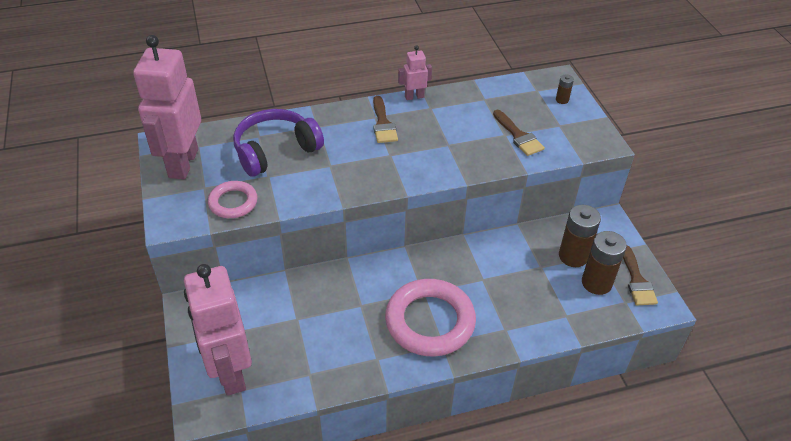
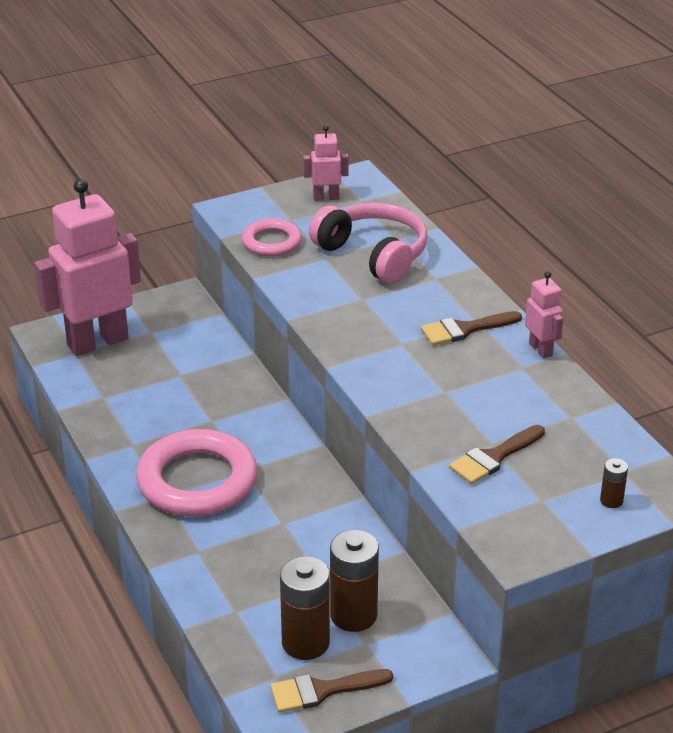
camera: 80 degrees right, 10 degrees down
pink robot [133,35,201,179] -> pink robot [303,125,349,201], size x0.45
purple headphones [233,109,324,177] -> pink headphones [309,203,427,284]

